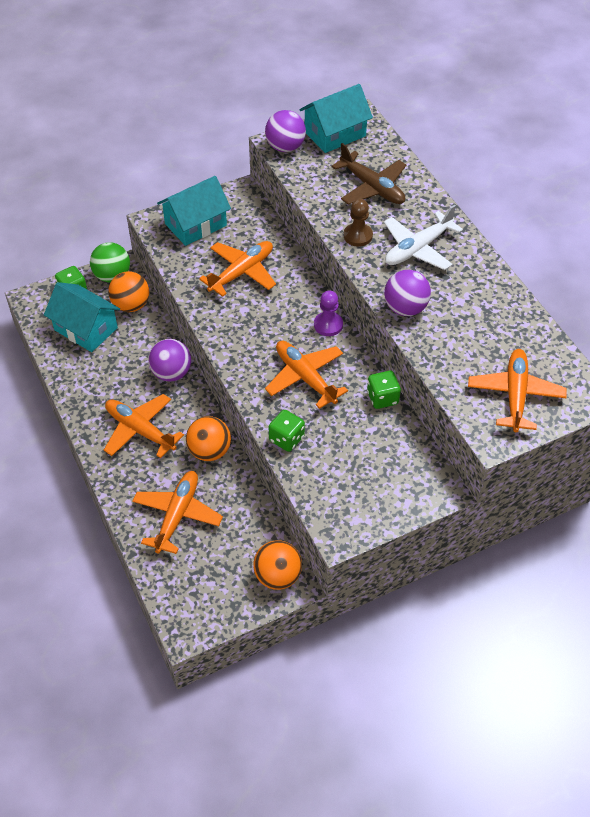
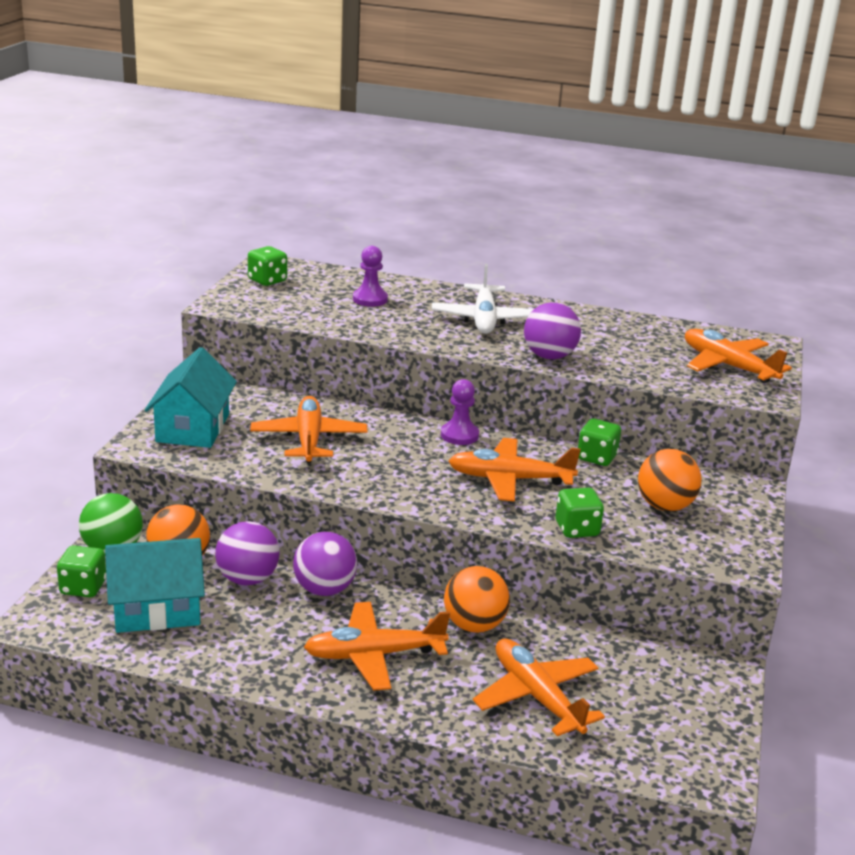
camera: 50 degrees left, 25 degrees down
orange ball [253,540,302,590] -> orange ball moved to [638,449,702,511]
purple ball [265,110,306,152] -> purple ball moved to [215,521,280,585]
turquoise house [299,84,373,153] -> green dice [248,246,287,286]
brown plane [332,143,406,205] -> purple pawn [353,246,388,307]
brown pawn [344,199,373,247] -> none

